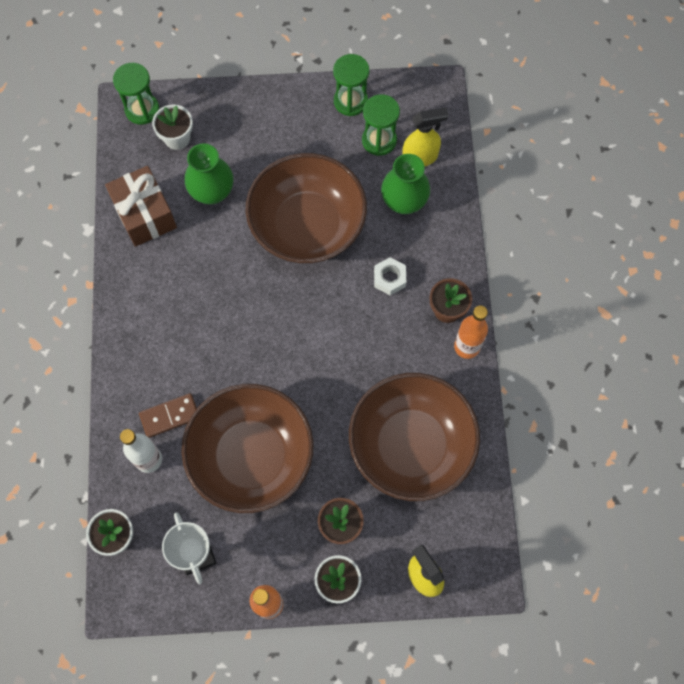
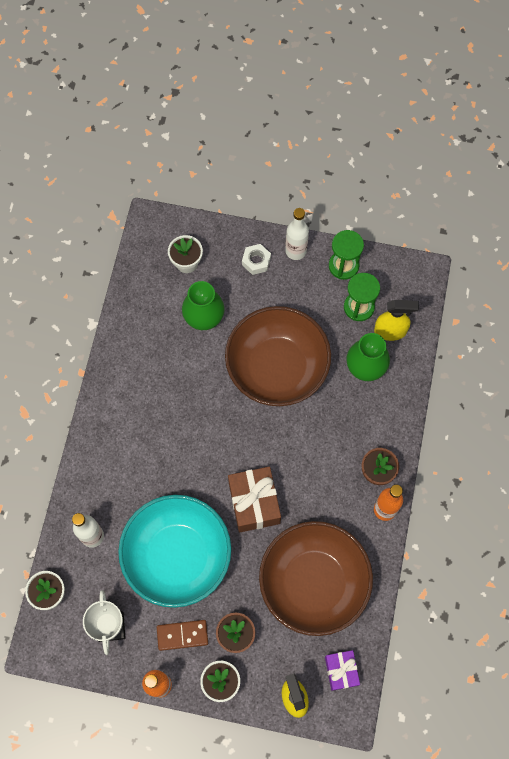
camera: 15 degrees right, 0 degrees up
brown gift [105,166,177,247] -> brown gift moved to [228,467,281,532]
green hourglass [113,63,159,125] -> none
brown domino [139,393,197,438] -> brown domino moved to [157,620,208,651]
brown bowl [181,384,314,513] -> turquoise bowl [118,495,231,608]
white nut [374,257,406,295] -> white nut moved to [242,244,271,275]
none -> white bottle [285,208,309,260]
none -> purple gift [325,650,360,691]

